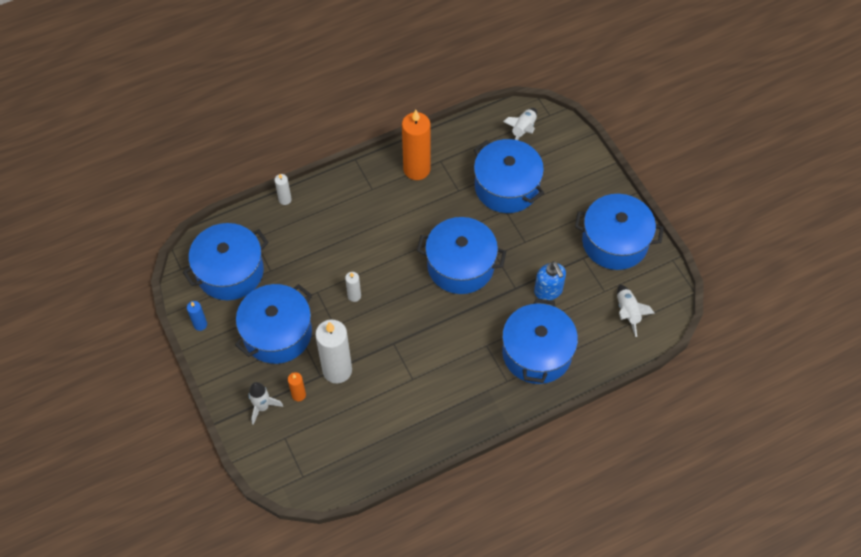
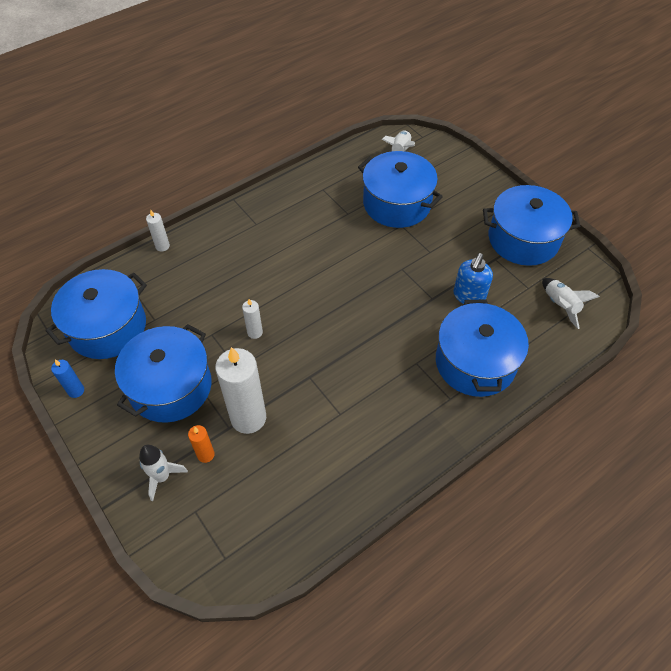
camera: 10 degrees left, 5 degrees down
orange candle [402,110,430,180] -> none
blue pot [417,217,506,294] -> none
blue soap dispenser [534,261,566,300] -> blue soap dispenser turned 60 degrees clockwise [454,253,493,304]

